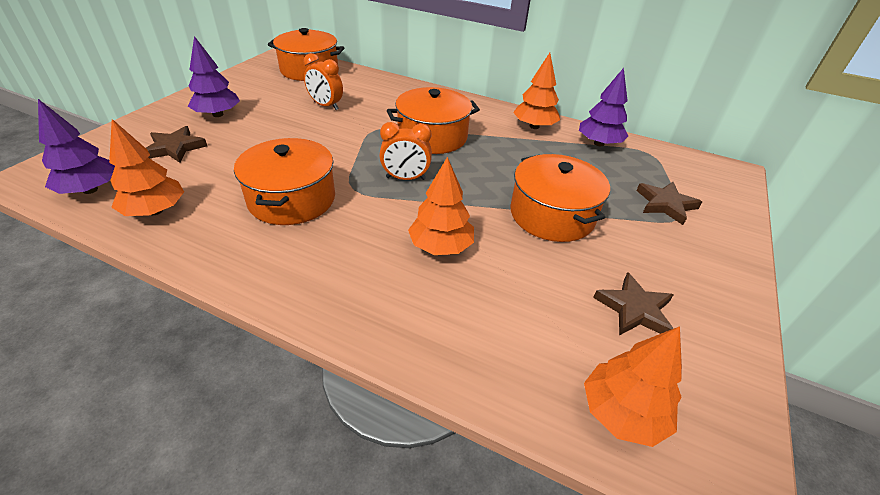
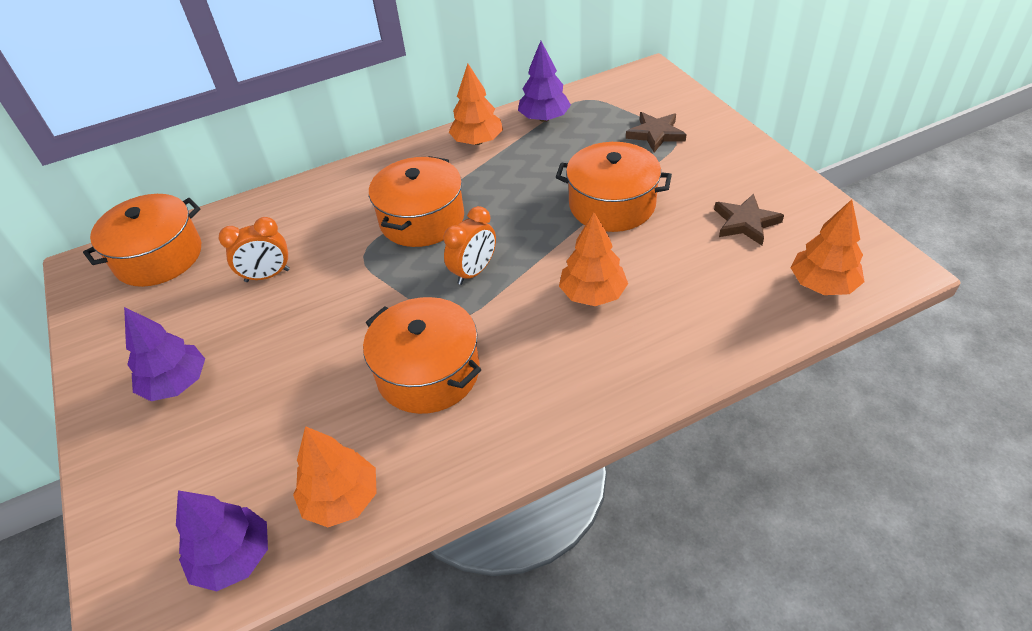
camera: 45 degrees left, 5 degrees up
brown star [146,126,207,163] -> none

